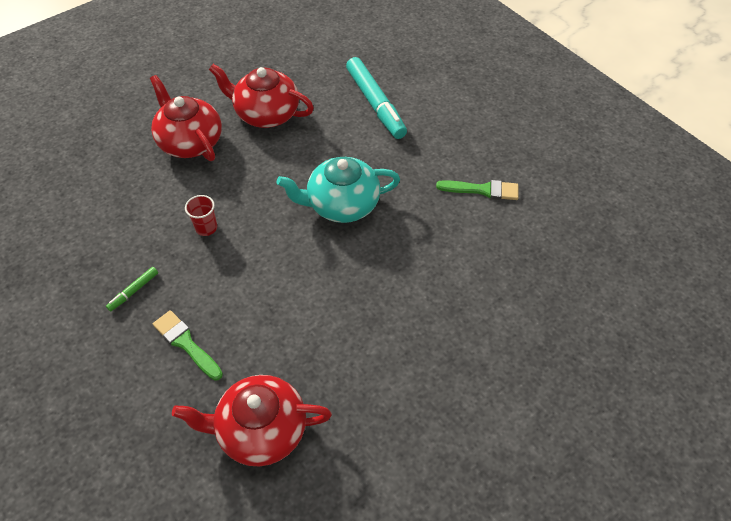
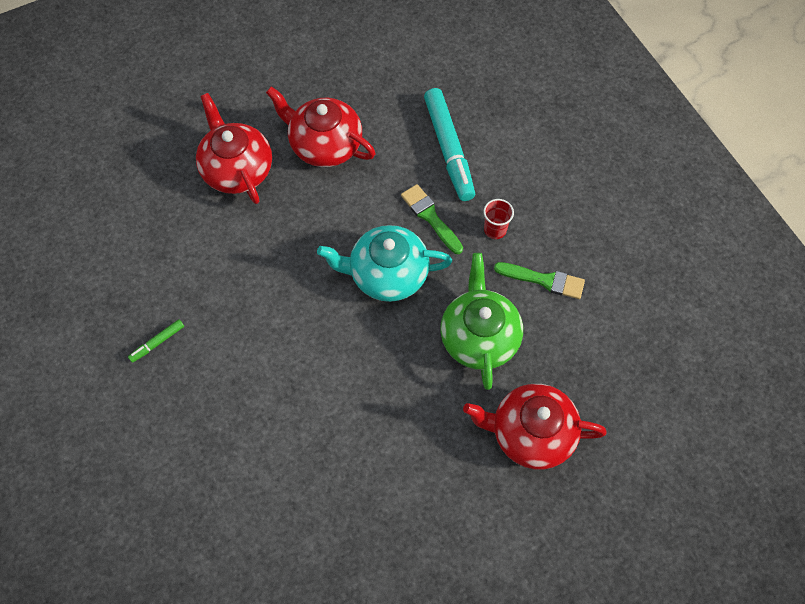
camera: 10 degrees right, 10 degrees up
green brush [153,310,223,381] -> green brush moved to [401,184,463,254]
red teapot [172,375,332,466] -> red teapot moved to [463,384,607,469]
red cup [185,195,217,236] -> red cup moved to [483,199,514,239]
none -> green teapot [440,253,523,390]

